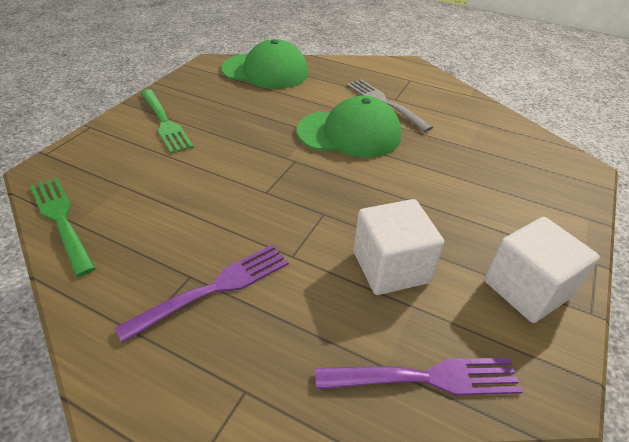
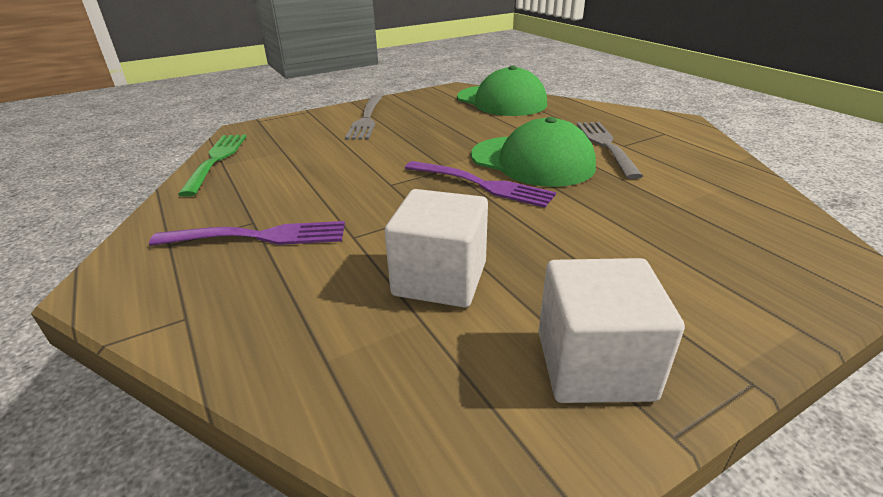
camera: 35 degrees right, 10 degrees down
green fork [141,89,194,154] -> grey fork [345,95,382,140]
purple fork [315,358,523,395] -> purple fork moved to [405,161,556,208]

